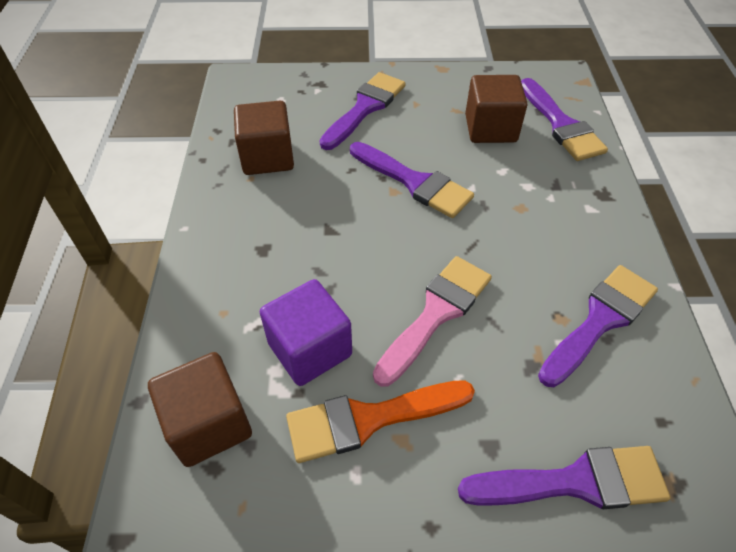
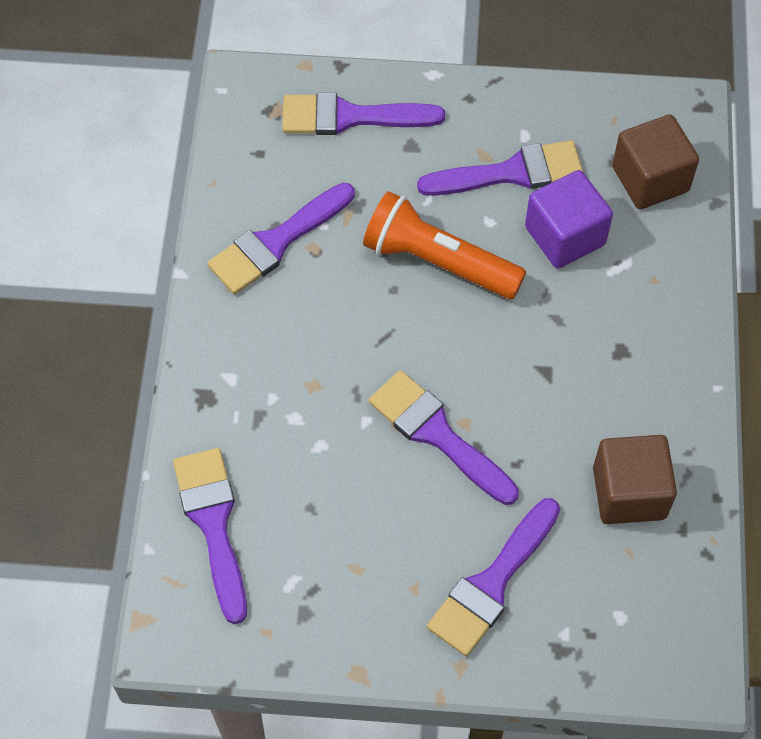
camera: 175 degrees left, 10 degrees up
orange brush [286,380,475,463] -> purple brush [417,140,584,196]
pink brush [373,256,492,387] -> orange flashlight [363,191,526,299]
brown cube [465,75,527,143] -> none

